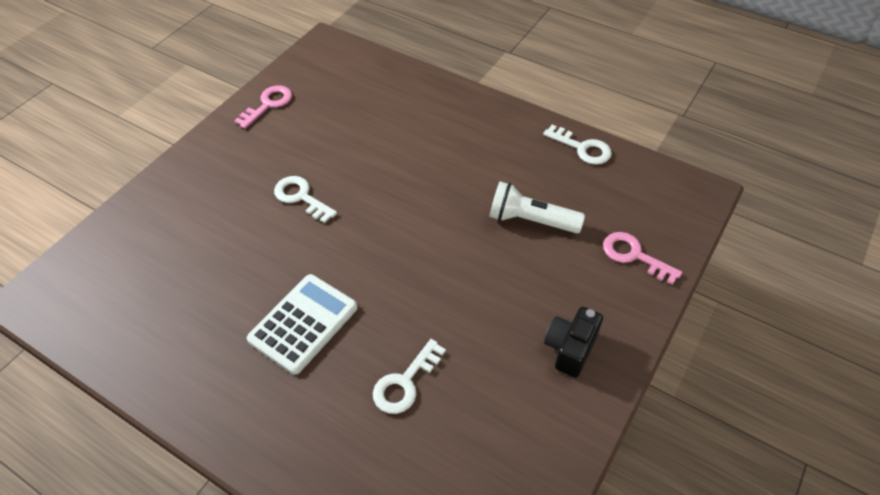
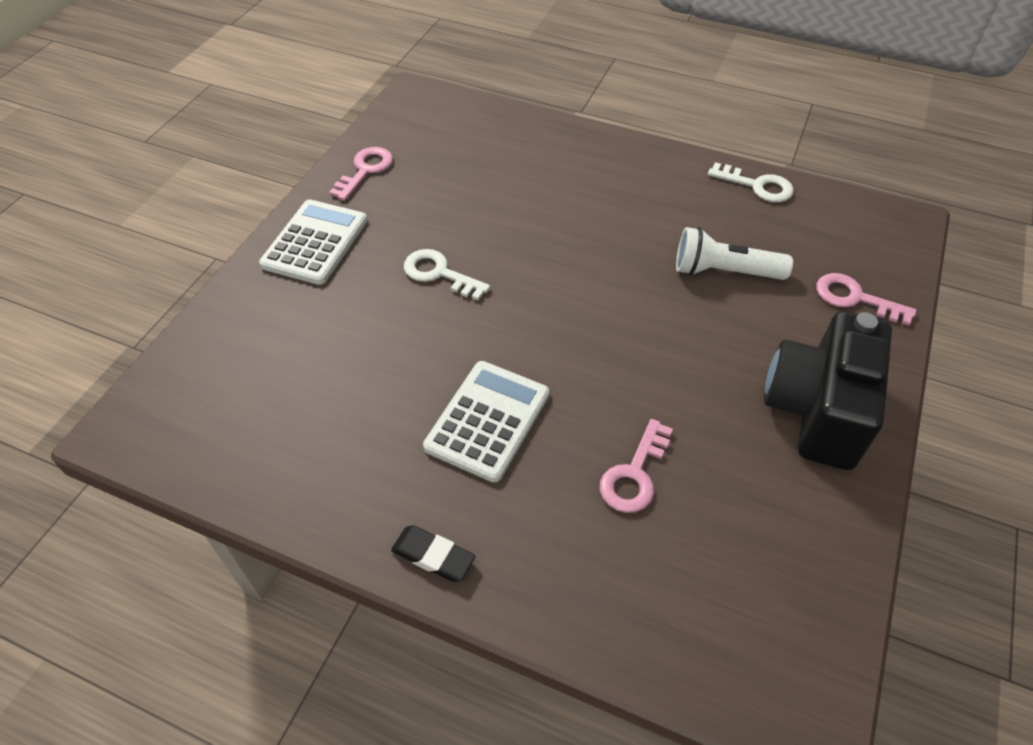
camera: 10 degrees left, 0 degrees up
white key [373,339,446,414] -> pink key [600,419,673,513]
black camera [544,307,603,378] -> black camera [764,311,892,470], size x1.83
none -> white calculator [259,199,367,285]
none -> black eraser [391,525,475,582]

